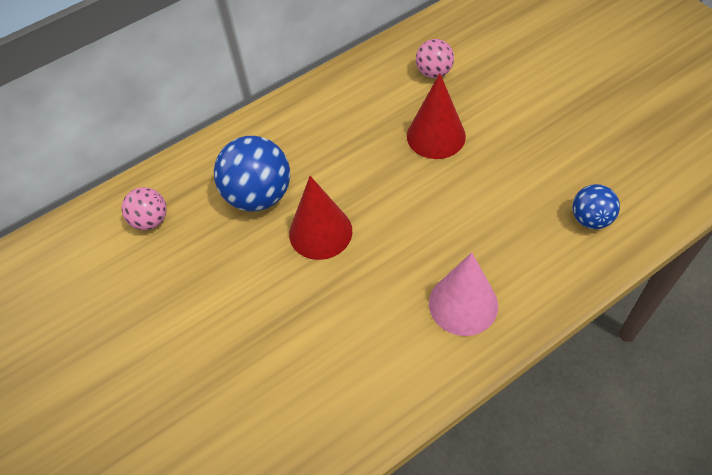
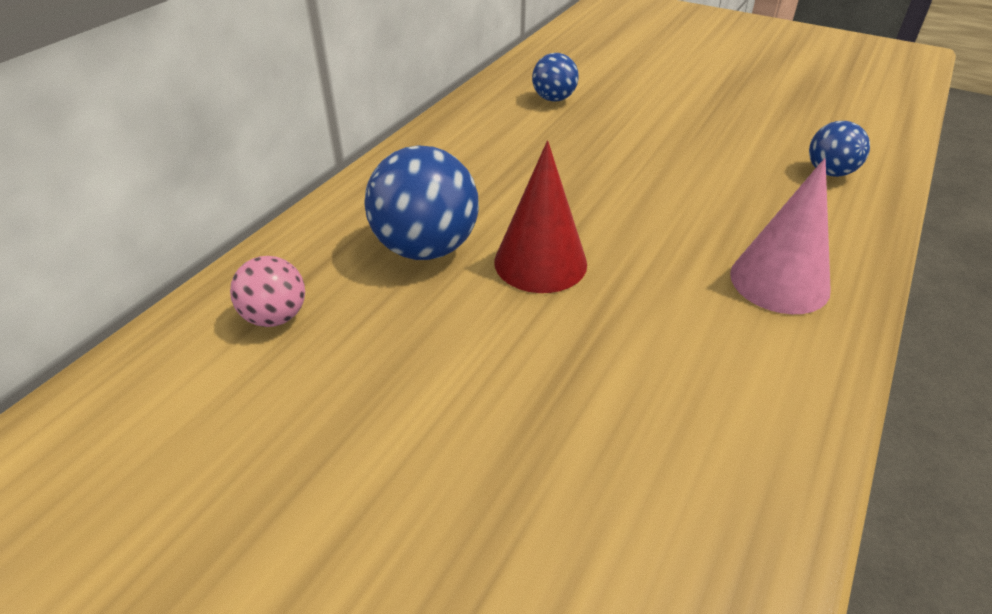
camera: 30 degrees left, 15 degrees down
red cone [407,73,466,159] -> none
pink ball [416,39,454,78] -> blue ball [532,53,579,102]

